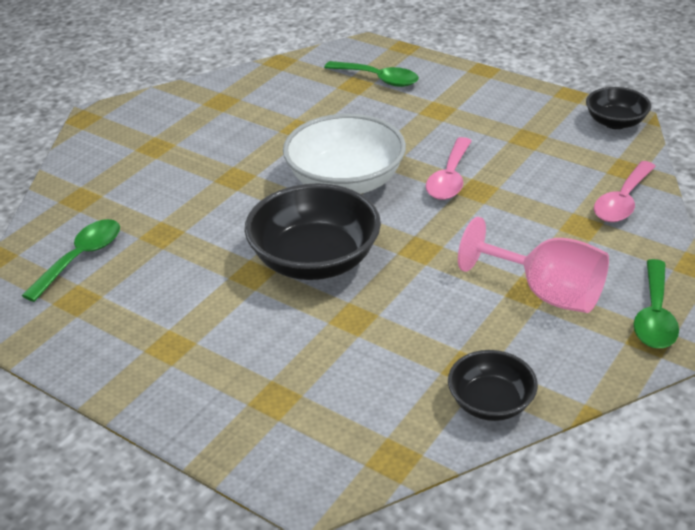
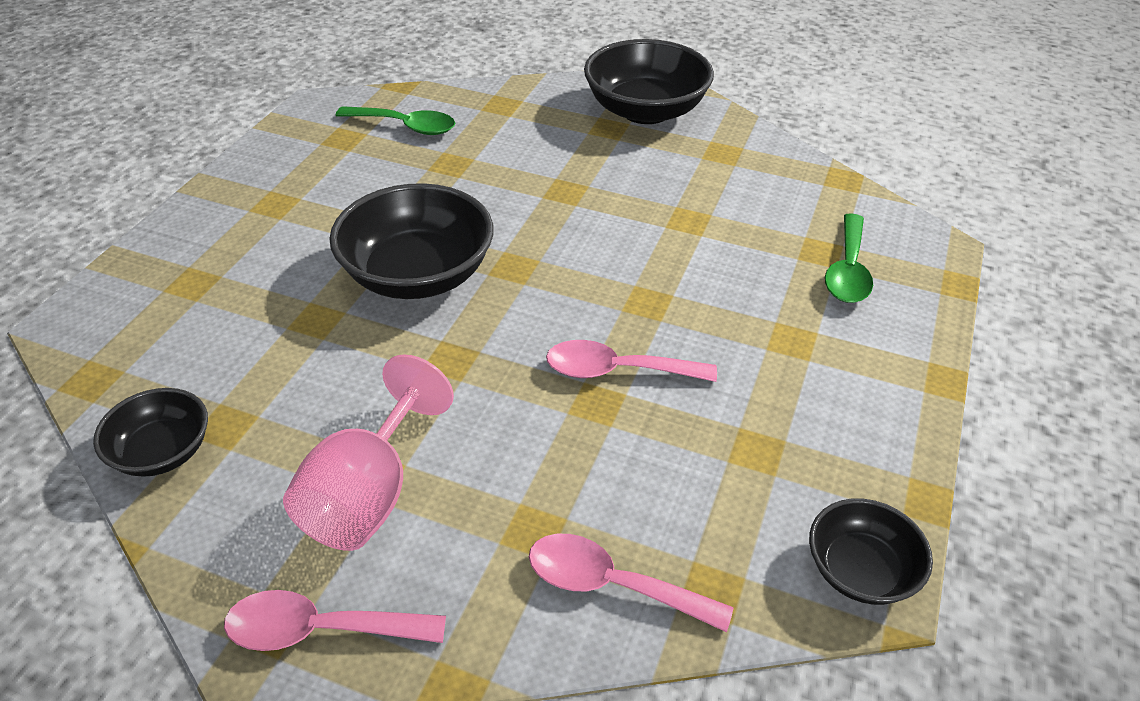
camera: 75 degrees right, 5 degrees up
white bowl [283,114,406,194] -> none
green spoon [634,259,679,348] -> pink spoon [224,590,446,651]
none -> black bowl [584,39,714,124]

